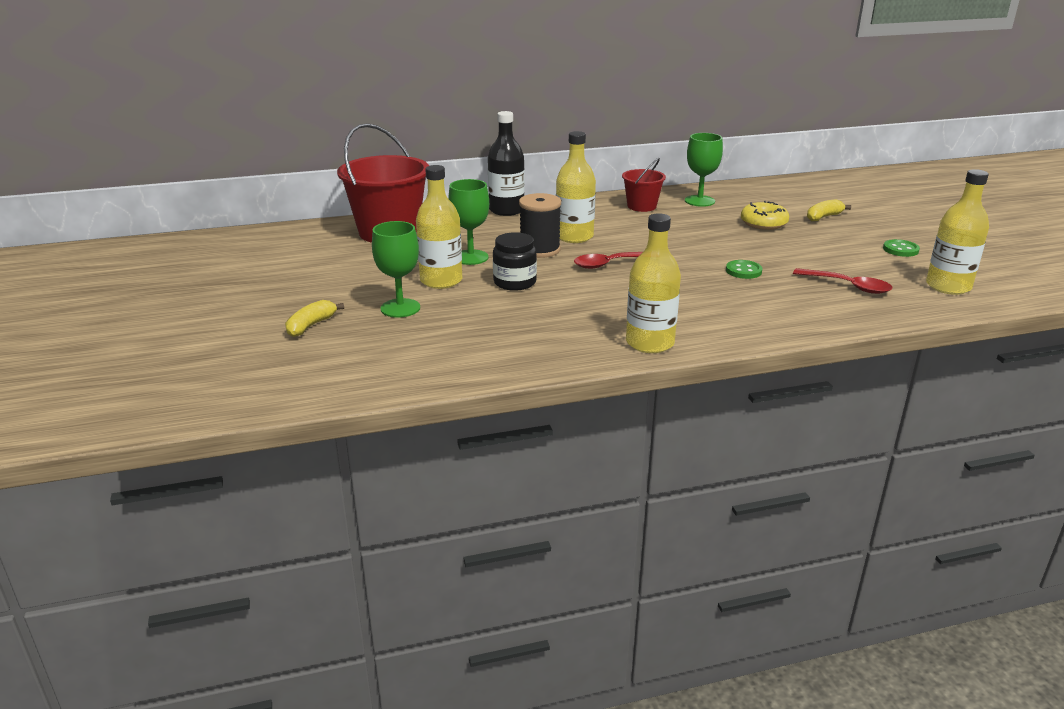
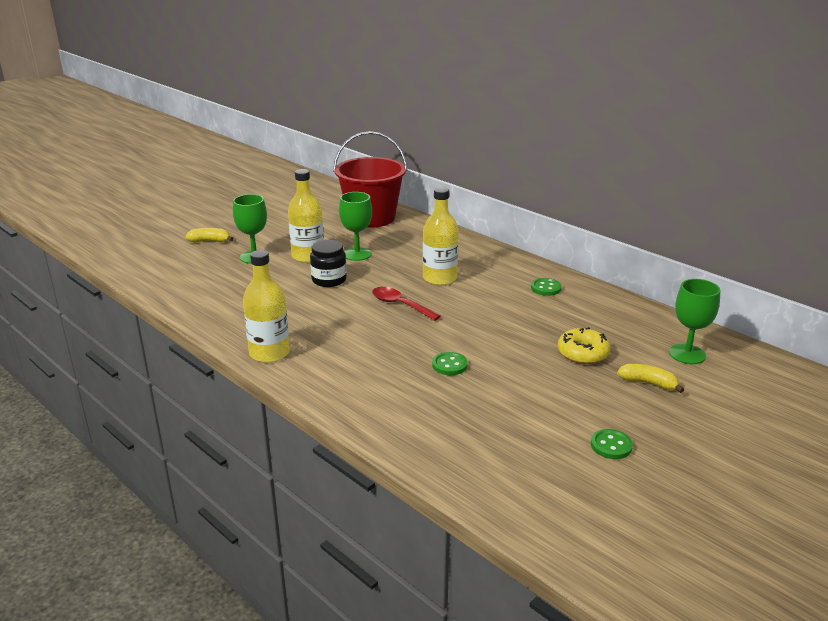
camera: 60 degrees right, 0 degrees up
black bottle [488,111,525,216] -> none
black spool [519,193,561,258] -> none
red bucket [622,158,666,212] -> green button [531,278,562,296]
green goblet [685,133,723,207] -> green goblet moved to [669,279,720,364]
red spoon [793,268,892,294] -> none
yellow bottle [926,169,989,295] -> none

